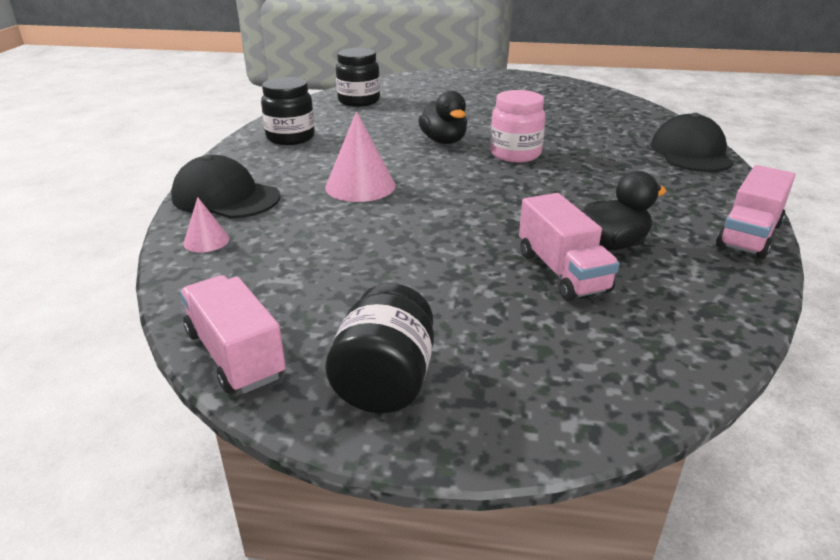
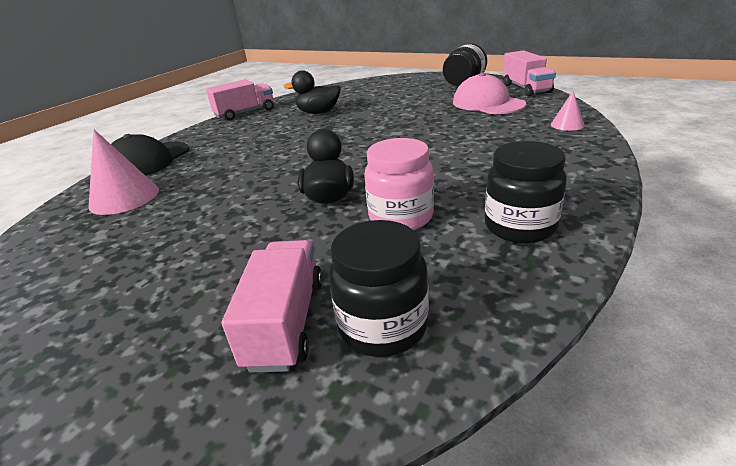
camera: 155 degrees left, 0 degrees up
black cap [171,155,280,219] -> none
pink cone [325,111,396,202] -> pink cone moved to [89,129,159,215]
pink jar [490,90,546,163] -> pink jar moved to [364,138,434,230]
pink truck [519,193,620,301] -> pink truck moved to [222,240,322,373]
none -> pink cap [453,73,526,114]

